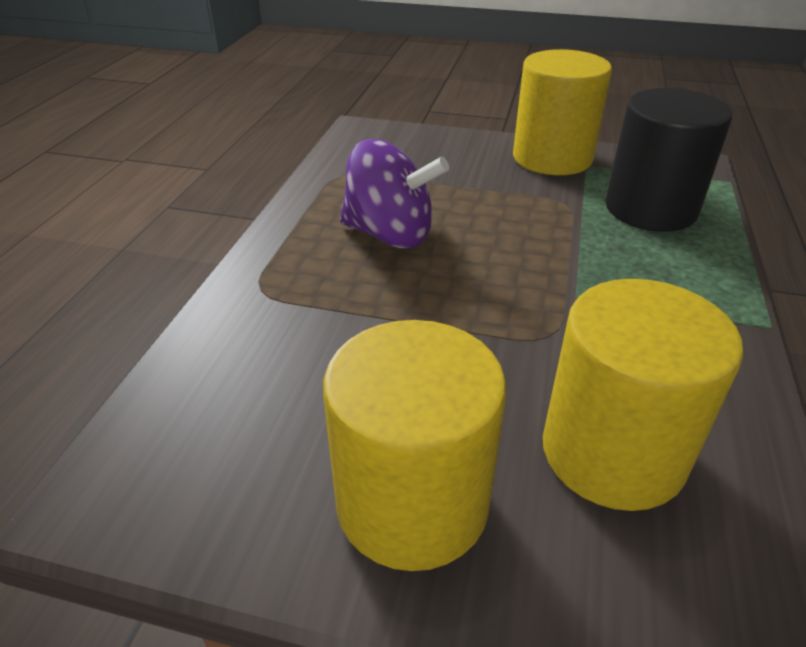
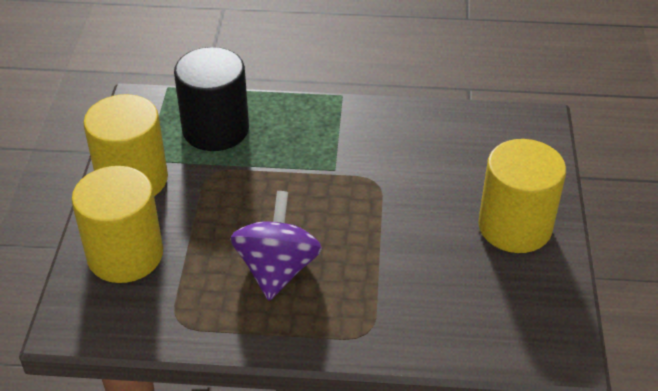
camera: 100 degrees left, 5 degrees up
yellow cylinder [543,279,743,511] -> yellow cylinder moved to [71,166,163,283]

